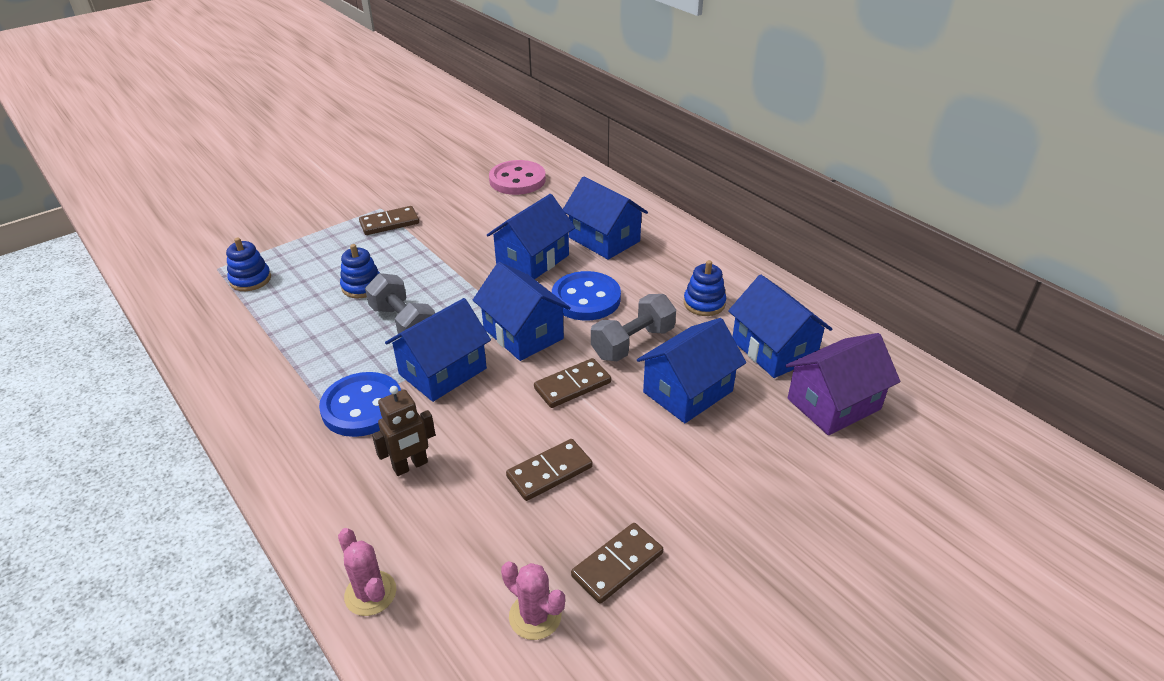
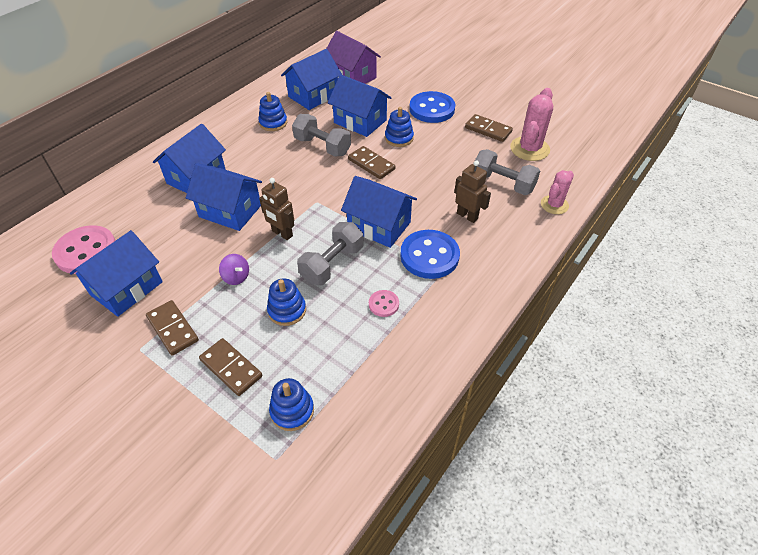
camera: 105 degrees left, 10 degrees up
blue house [473,262,571,361] -> blue house moved to [70,230,163,317]
pink cactus [501,561,565,640] -> pink cactus [510,88,553,161], size x1.57
brown domino [506,439,593,501] -> brown domino moved to [199,338,262,396]
blue button [552,271,621,321] -> blue button moved to [409,91,455,123]
none -> purple spinning top [219,254,249,285]
none -> brown robot [259,178,294,240]
none -> pink button [369,290,399,317]
none -> blue stacking toy [385,107,414,147]
none -> grey dumbbell [475,149,540,195]

